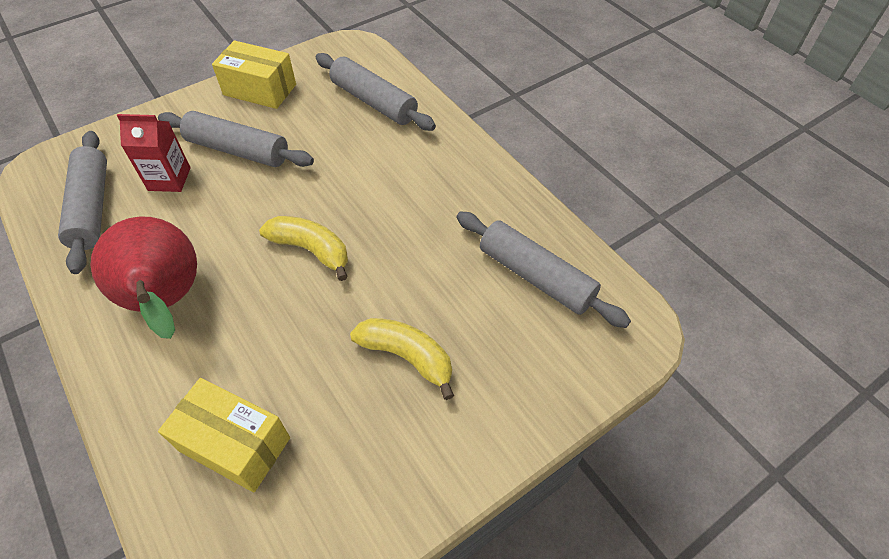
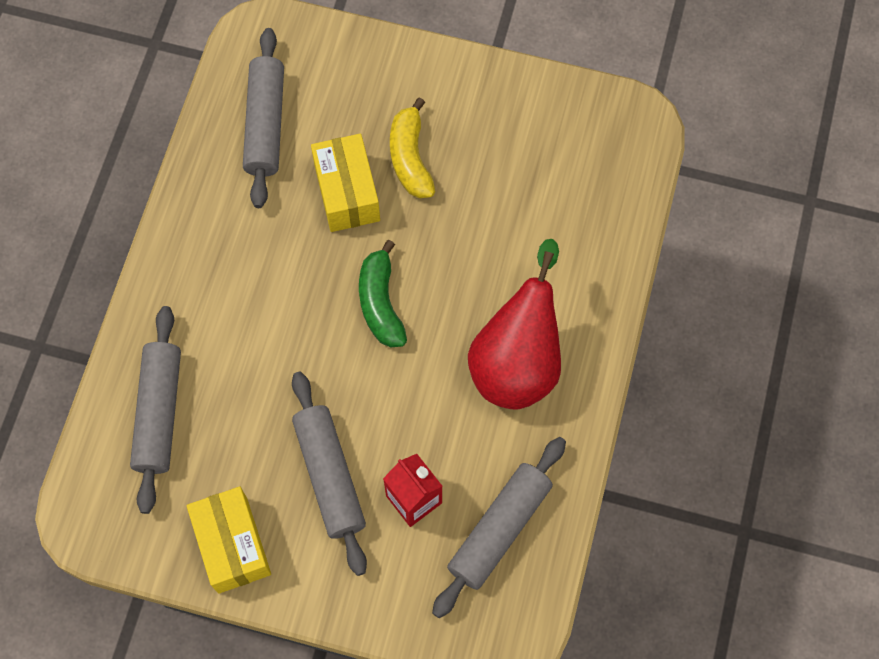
camera: 130 degrees left, 15 degrees up
yellow box [158,378,290,492] -> yellow box moved to [311,134,380,232]
yellow banana [259,216,348,281] -> green banana [359,240,407,348]

